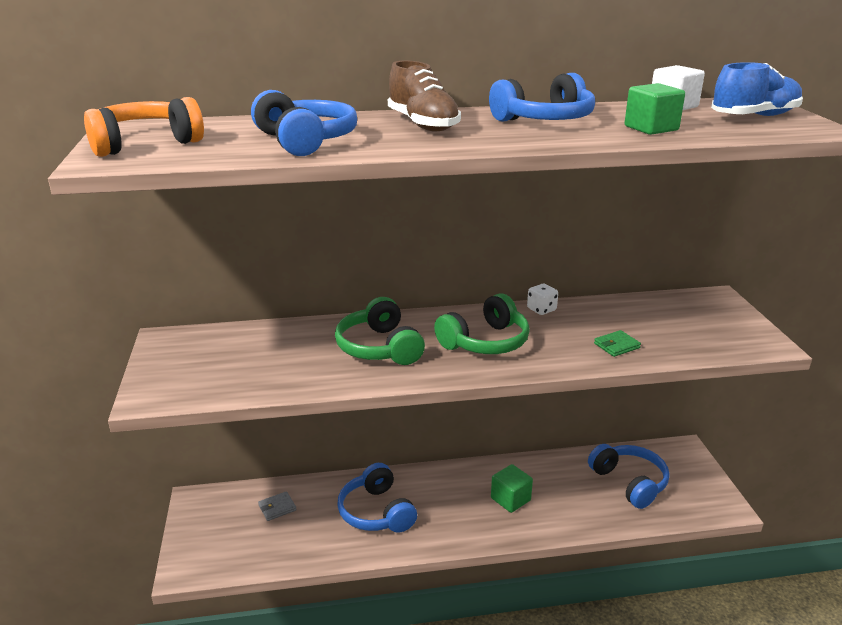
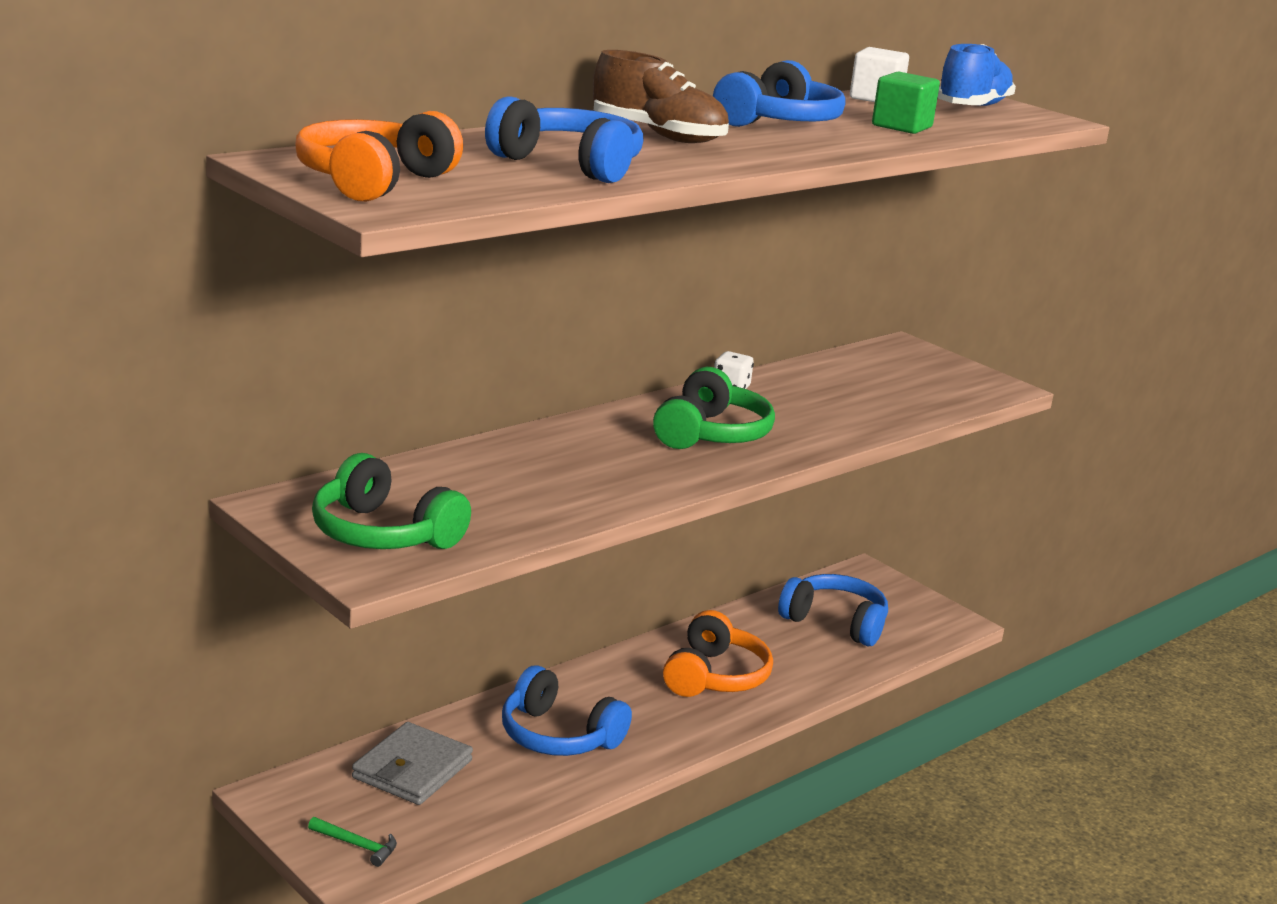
camera: 35 degrees left, 5 degrees down
grey wallet [258,491,297,521] -> grey wallet [352,722,473,805], size x1.89
green headphones [335,297,425,365] -> green headphones moved to [312,453,471,549]
green cube [491,464,533,513] -> orange headphones [663,610,773,697]
green wallet [594,330,641,357] -> none
none -> green hammer [308,817,397,867]

